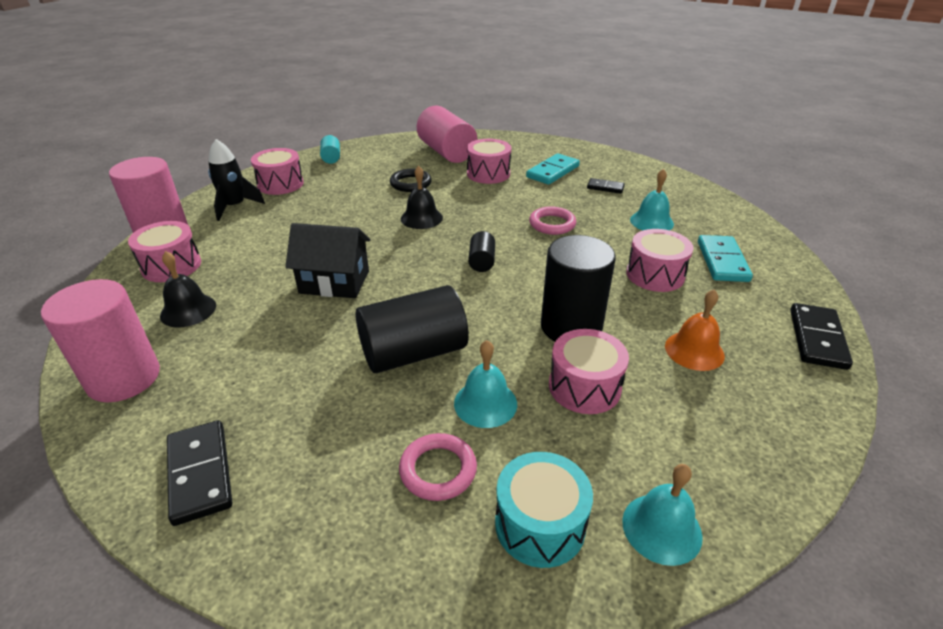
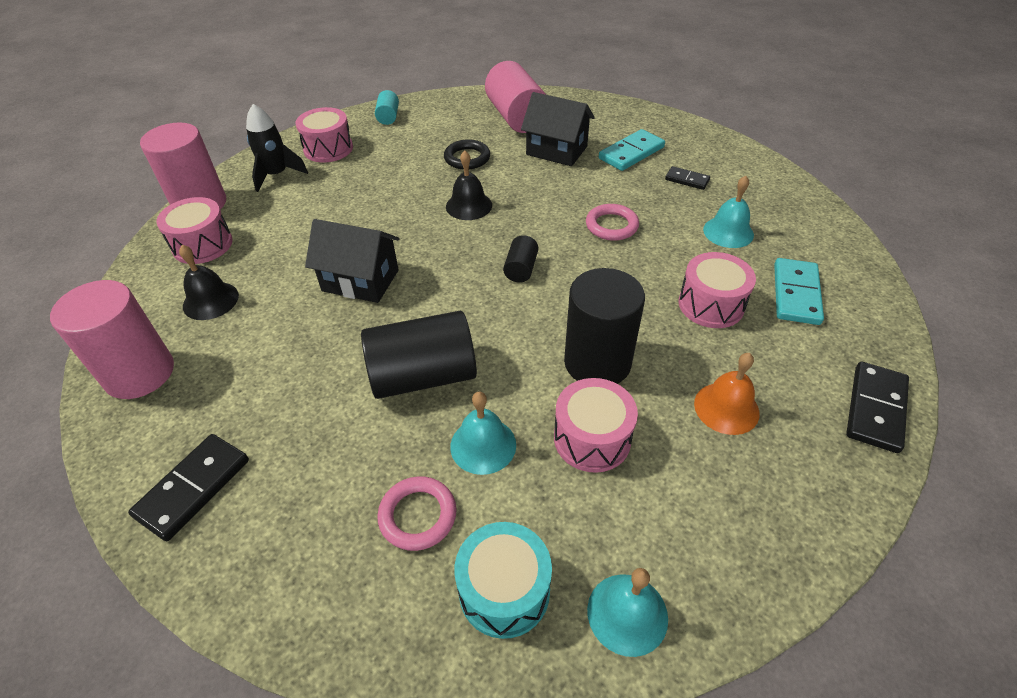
camera: 10 degrees right, 10 degrees up
black domino [167,420,232,526] -> black domino turned 45 degrees clockwise [128,434,249,541]
pink drum [467,139,511,184] -> black house [521,92,595,166]

